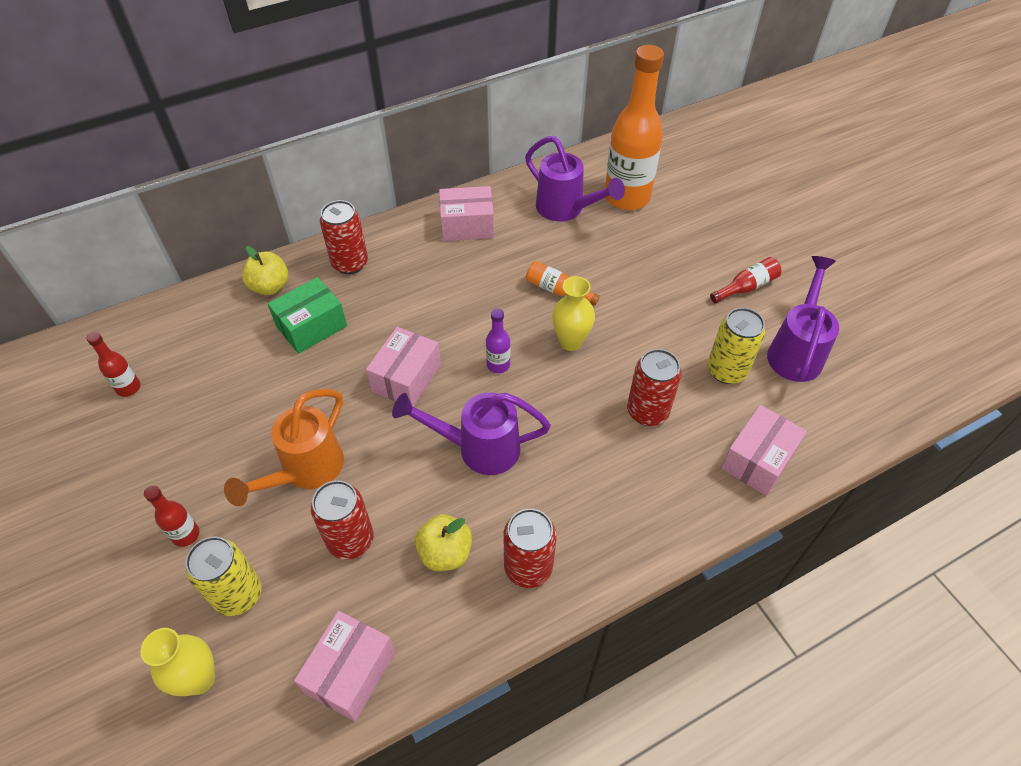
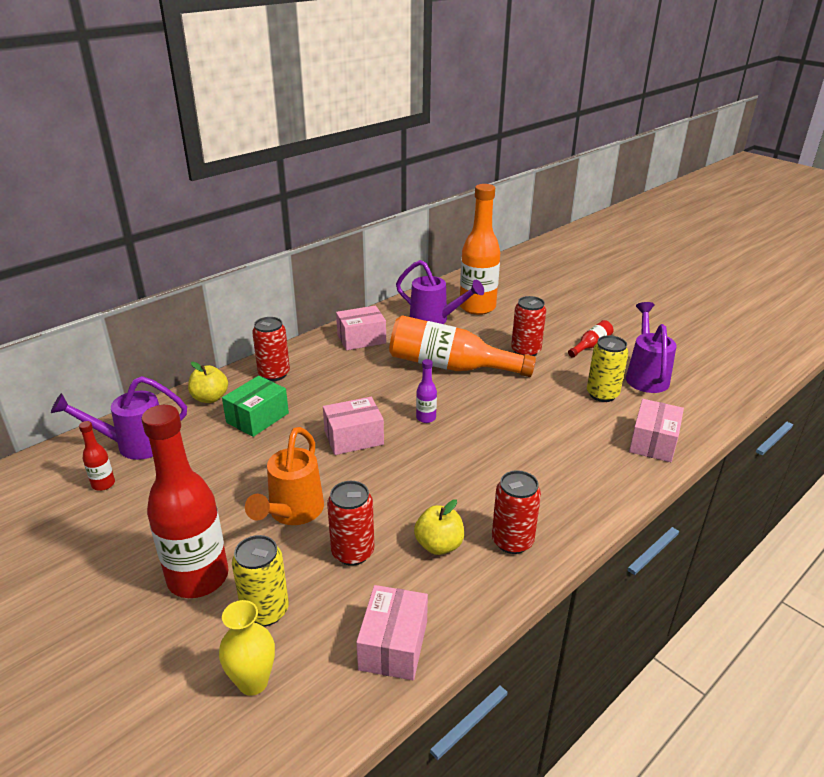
camera: 15 degrees left, 20 degrees down
red bottle [144,485,199,547] -> red bottle [141,405,229,598], size x2.33
pink box [366,327,441,407] -> pink box turned 60 degrees clockwise [323,397,384,455]
purple watering can [392,392,551,475] -> purple watering can moved to [51,376,187,460]
orange bottle [526,261,600,306] -> orange bottle [389,315,536,377], size x2.33
yellow vase [552,276,595,351] -> none
red can [627,349,681,426] -> red can moved to [511,296,546,356]

